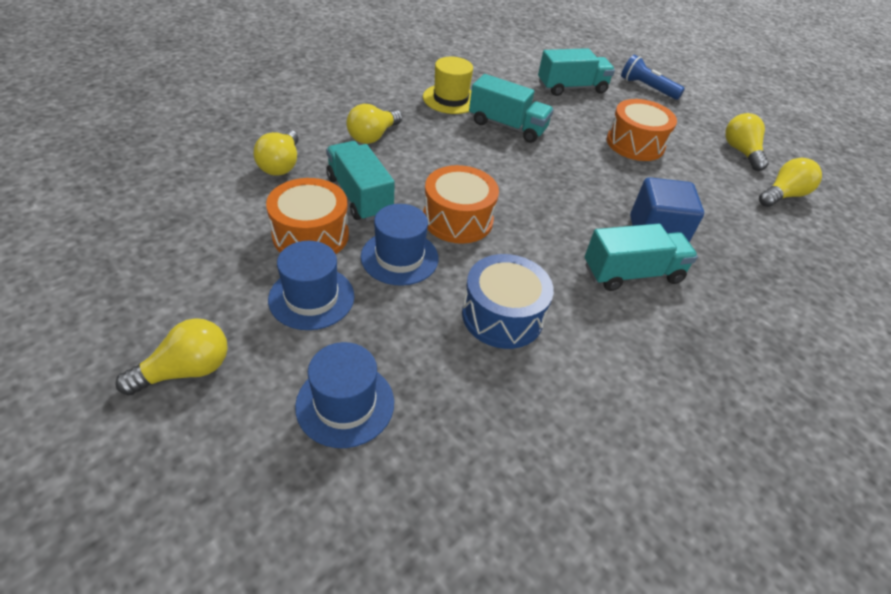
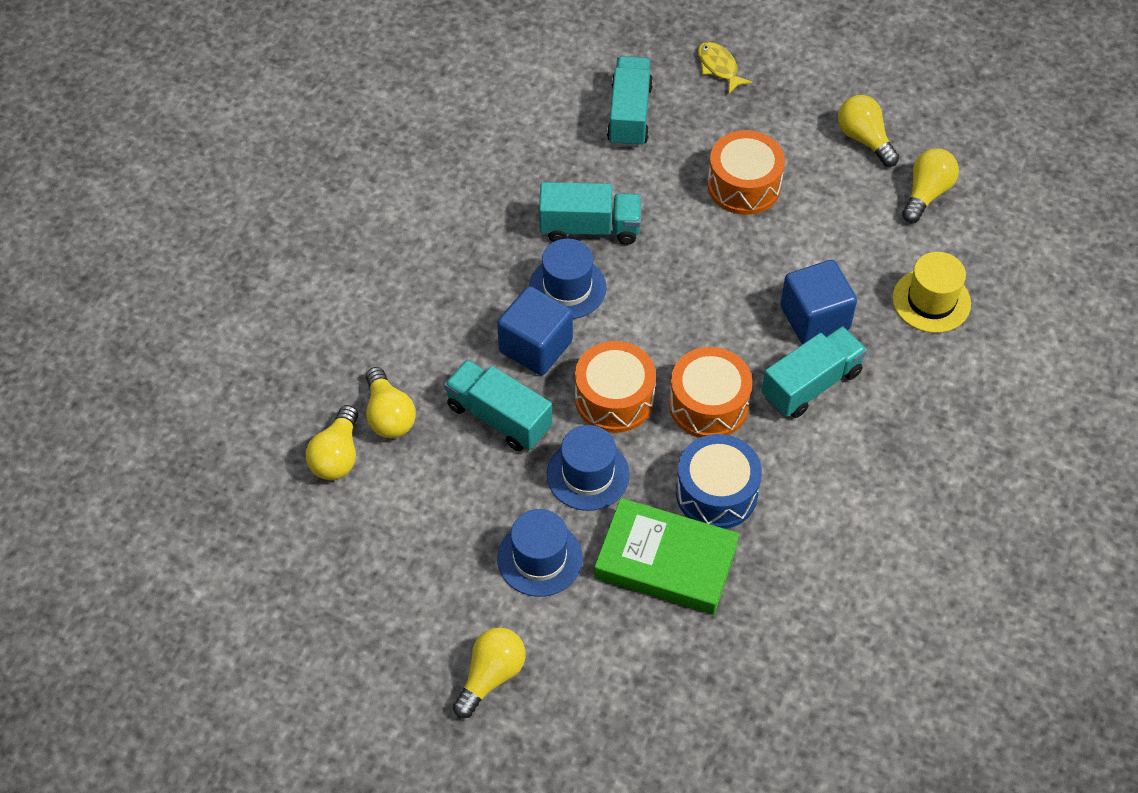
camera: 20 degrees left, 10 degrees up
orange drum [266,178,349,254] -> orange drum moved to [669,347,752,438]
blue hat [295,342,394,448] -> blue hat moved to [529,239,607,319]
yellow light bulb [346,104,402,144] -> yellow light bulb moved to [306,405,358,480]
yellow hat [423,57,473,114] -> yellow hat moved to [893,252,971,333]
turquoise truck [538,48,615,96] -> turquoise truck turned 45 degrees counterclockwise [607,56,653,147]
blue flashlight [621,55,685,100] -> yellow fish [698,42,752,93]
none -> blue cube [497,286,573,375]
none -> green book [594,498,739,615]

